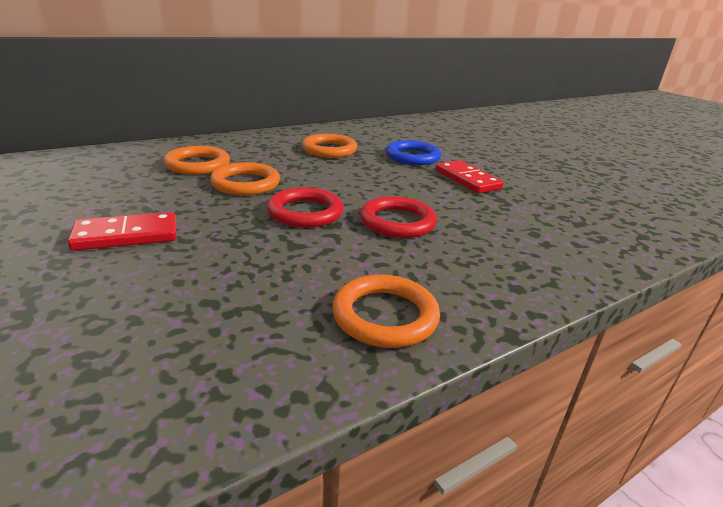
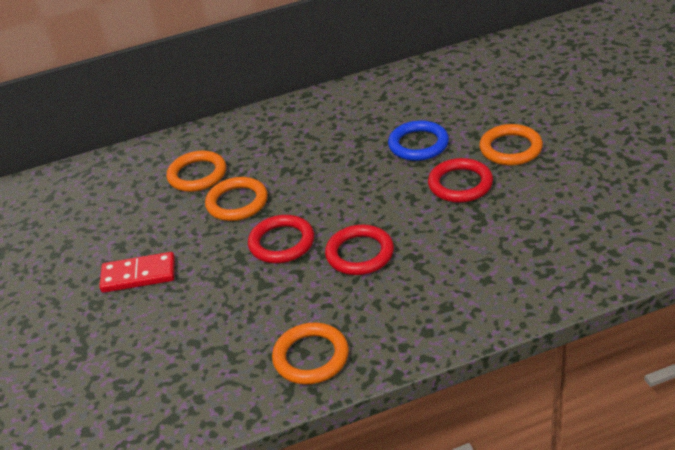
camera: 20 degrees right, 10 degrees up
orange ring [302,134,357,158] -> orange ring moved to [479,124,543,166]
red domino [436,160,504,193] -> red ring [428,158,493,203]

